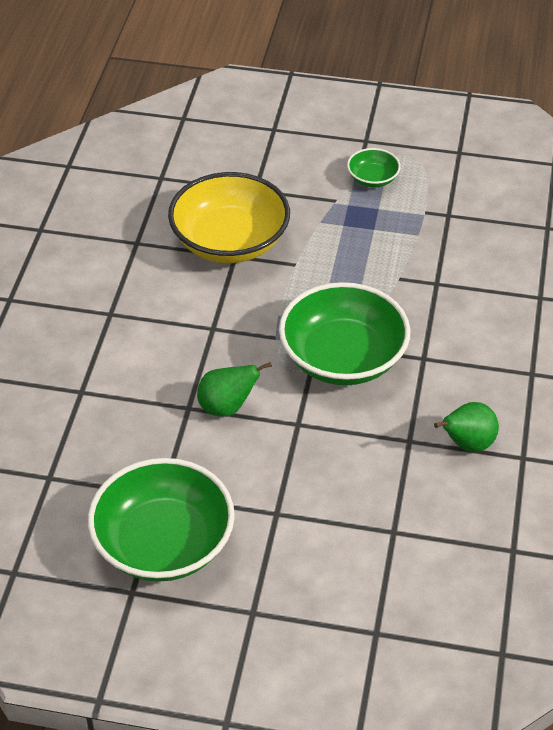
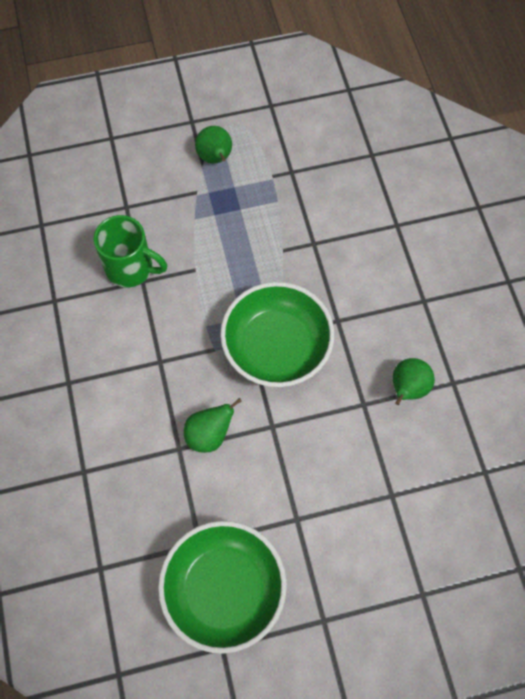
camera: 25 degrees left, 20 degrees up
yellow bowl [168,172,290,263] -> green mug [93,215,167,288]
green bowl [347,148,401,187] -> green pear [195,126,232,164]

